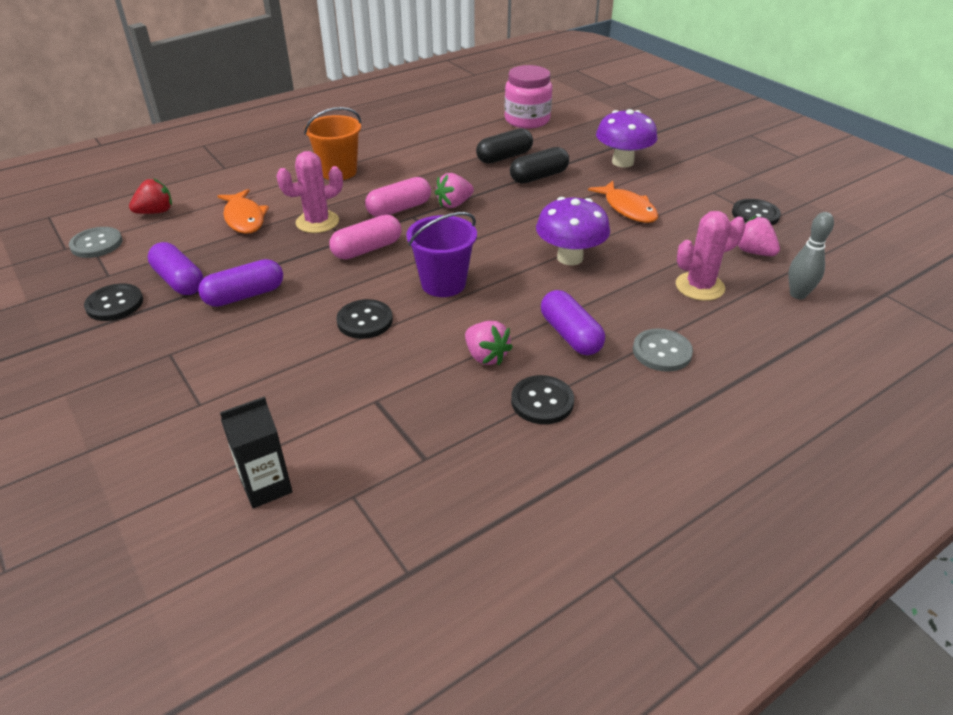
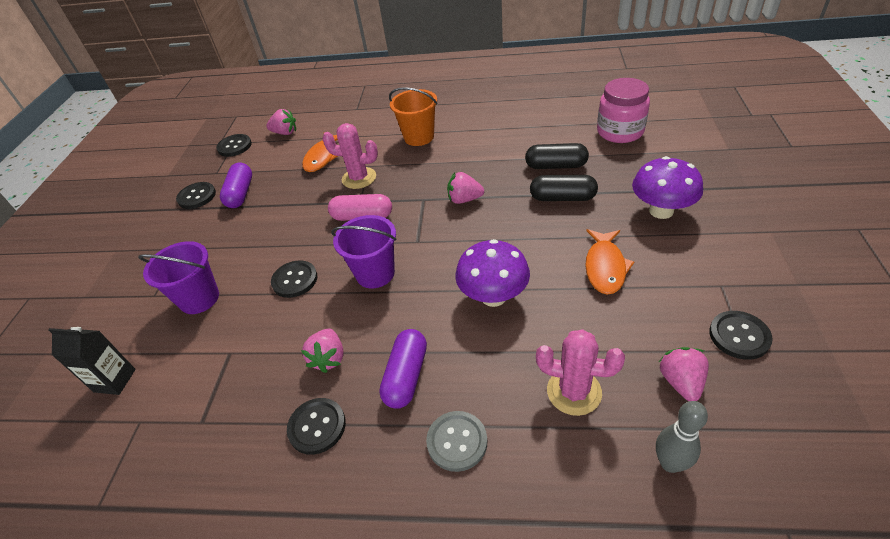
camera: 45 degrees right, 5 degrees up
grey button [69,227,122,258] -> black button [216,134,252,157]
red strawberry [129,178,172,214] -> pink strawberry [266,109,296,135]
purple capsule [198,259,283,307] -> none
pink capsule [365,177,431,217] -> none
none -> purple bucket [138,241,219,314]

